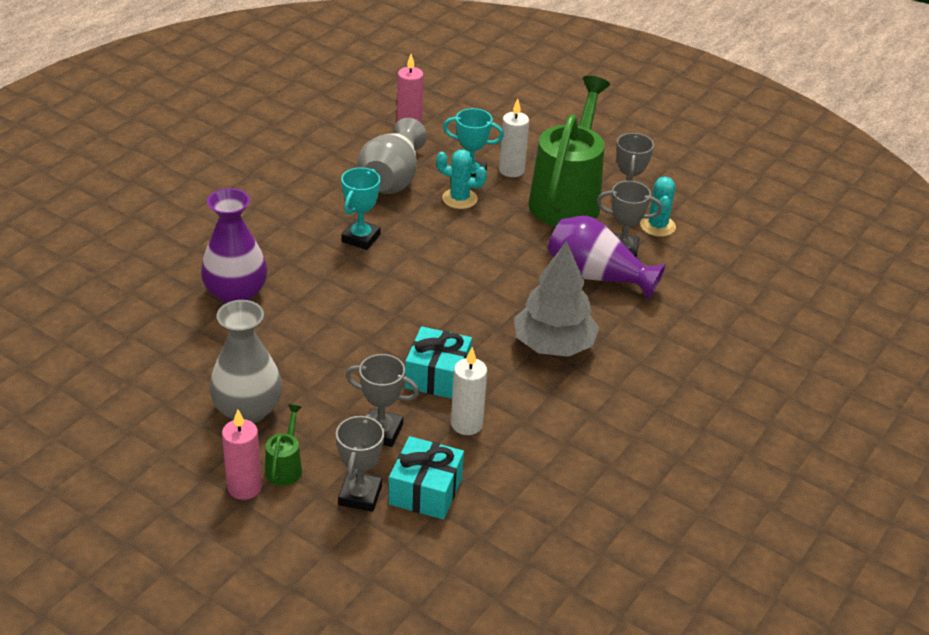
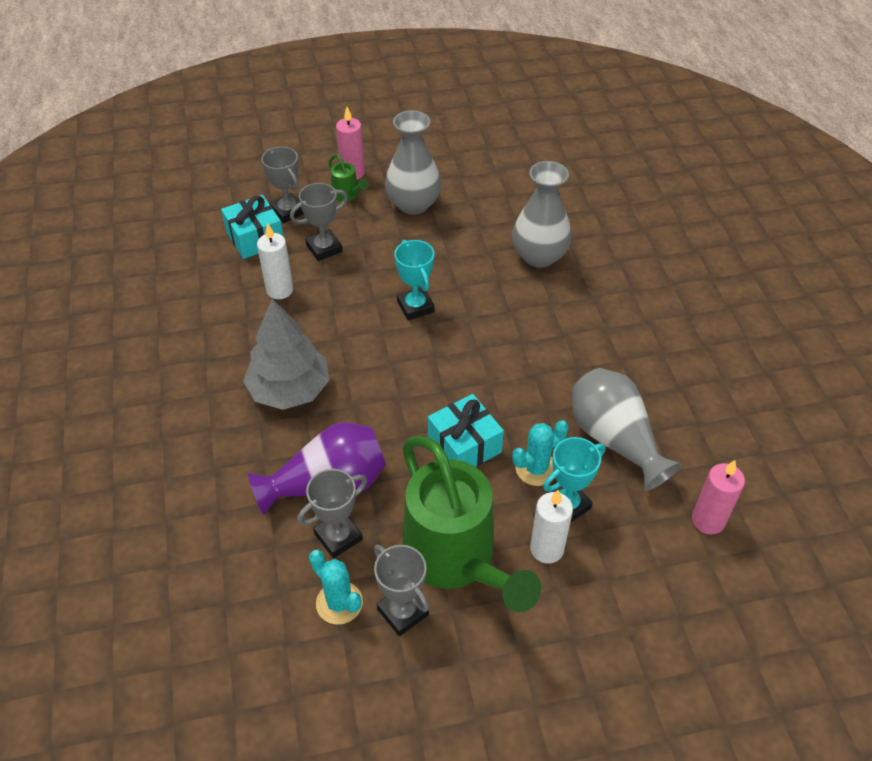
camera: 135 degrees right, 10 degrees up
purple vase [201,188,267,304] -> grey vase [512,161,572,268]
turquoise trophy [341,167,381,250] -> turquoise trophy moved to [394,240,435,320]
turquoise gift [405,327,472,399] -> turquoise gift moved to [428,394,504,467]

